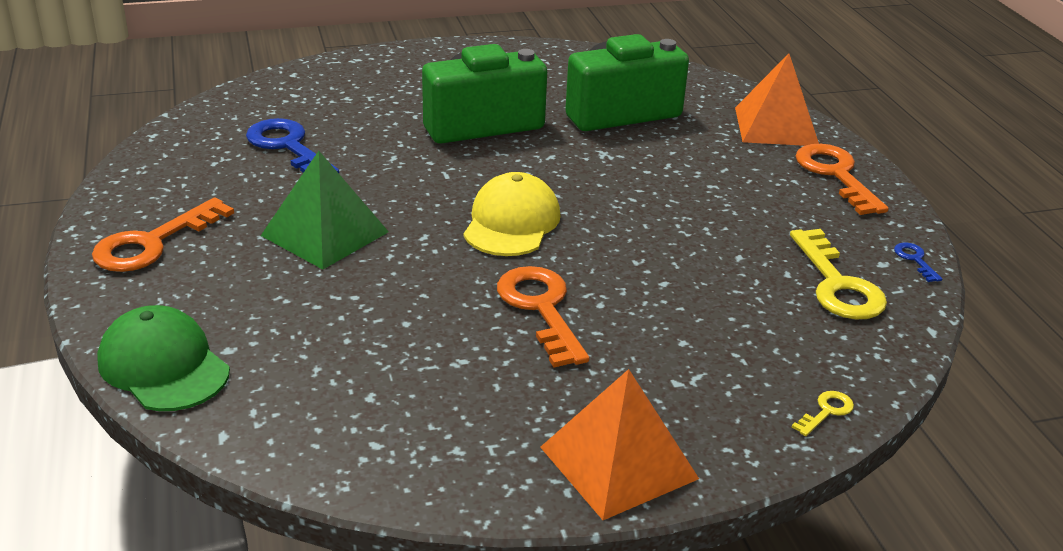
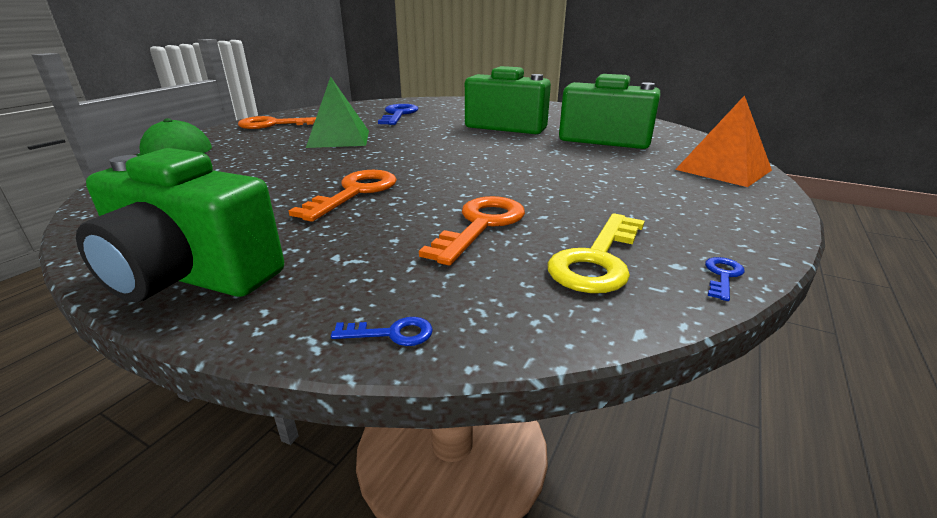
camera: 45 degrees right, 5 degrees down
yellow cap [464,172,561,256] -> none
orange pyramid [540,369,699,520] -> green camera [76,148,284,302]
yellow key [792,391,854,436] -> blue key [331,317,433,346]
orange key [796,144,889,215] -> orange key moved to [419,196,525,266]

